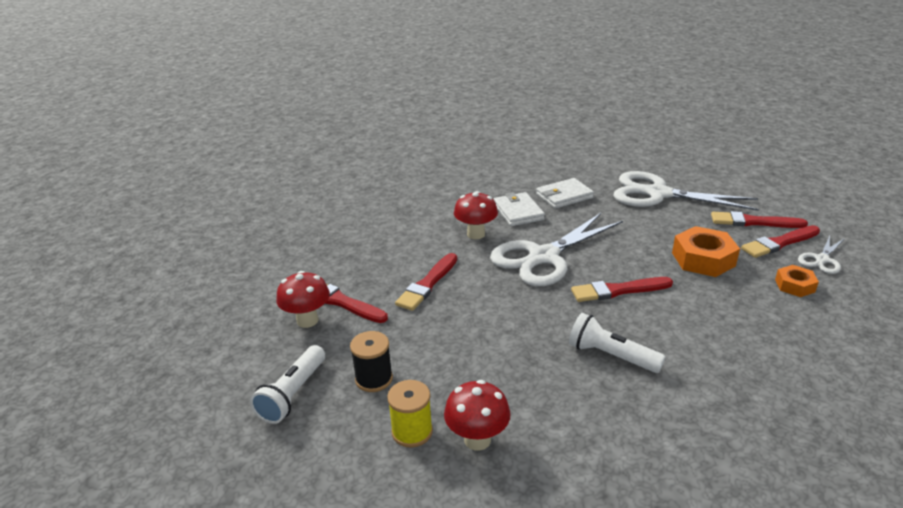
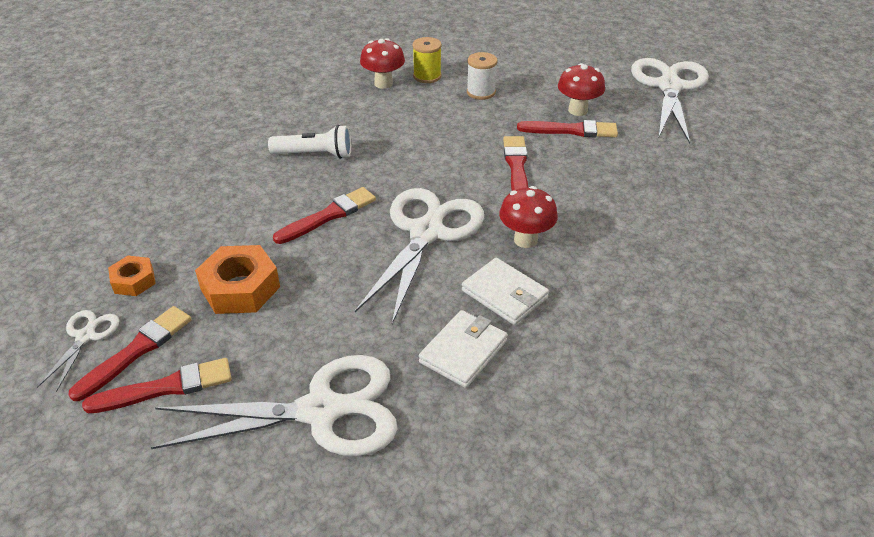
camera: 150 degrees right, 10 degrees up
white flashlight [250,345,325,424] -> none
black spool [350,331,393,392] -> white spool [467,52,497,100]
none -> white scissors [631,58,709,144]

